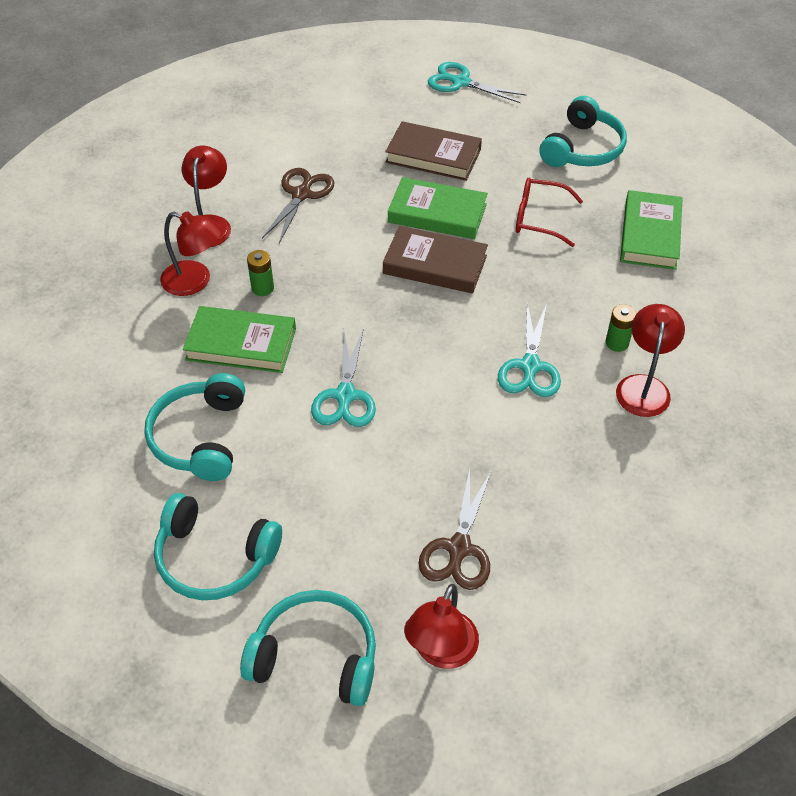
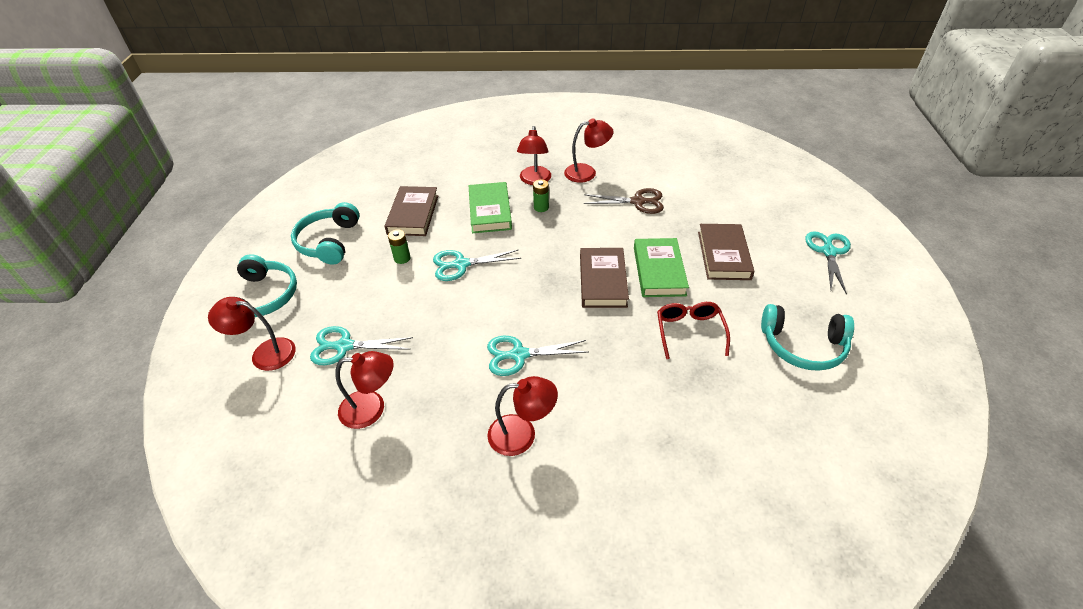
camera: 75 degrees right, 5 degrees down
turquoise headphones [144,373,245,481] -> brown book [385,186,438,236]
brown scissors [419,468,491,590] -> turquoise scissors [310,326,413,365]
green battery [605,304,637,352] -> green battery moved to [388,229,410,264]
green book [620,190,683,270] -> none
none -> red lamp [335,351,393,429]

